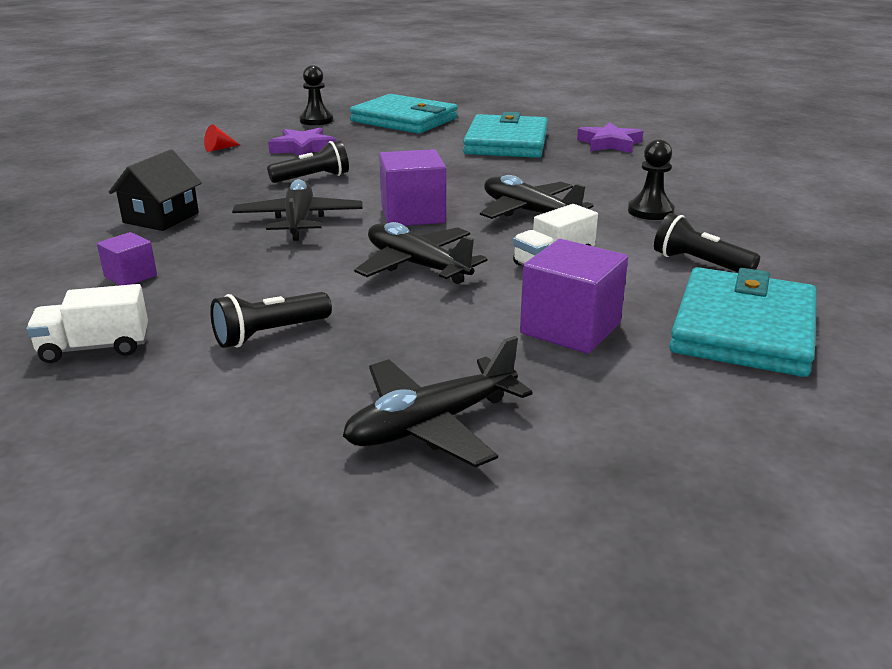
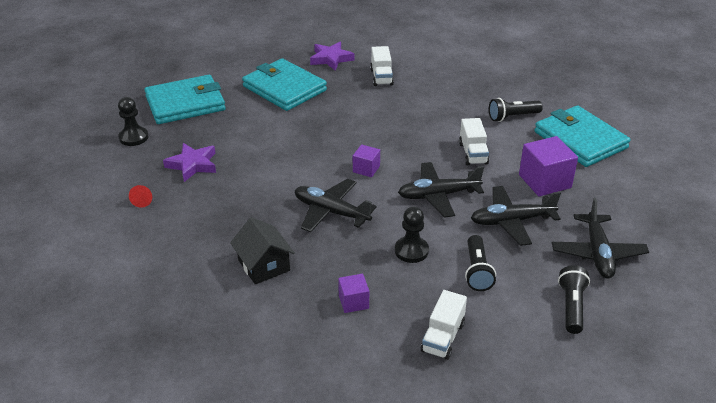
camera: 55 degrees left, 10 degrees up
black flashlight [267,140,349,183] -> black flashlight moved to [558,265,590,334]
purple cube [379,149,446,226] -> purple cube [353,144,380,177], size x0.56
black plane [480,175,594,219] -> black plane moved to [471,186,561,246]
black pawn [628,139,675,220] -> black pawn moved to [395,206,429,263]
none -> white truck [370,46,394,86]

